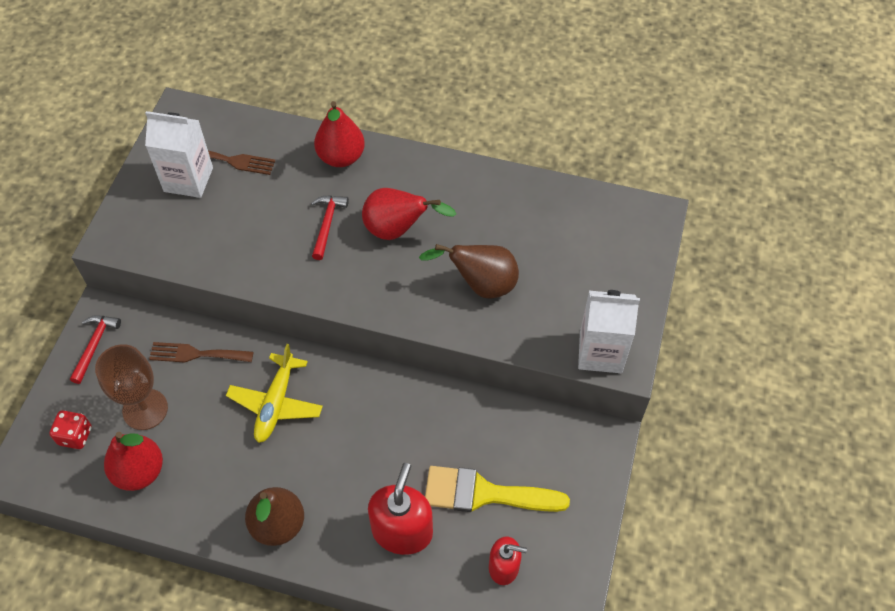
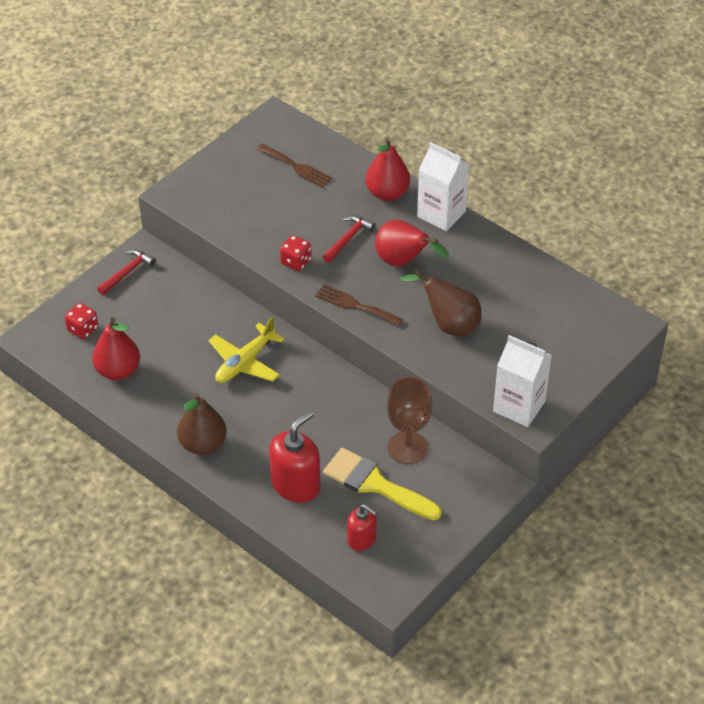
camera: 25 degrees right, 10 degrees down
brown goblet [95,344,168,430] -> brown goblet moved to [387,377,432,464]
white carton [145,111,213,198] -> white carton moved to [417,142,469,231]
brown fork [149,342,253,363] -> brown fork moved to [315,284,403,327]
none -> red dice [280,235,311,271]

